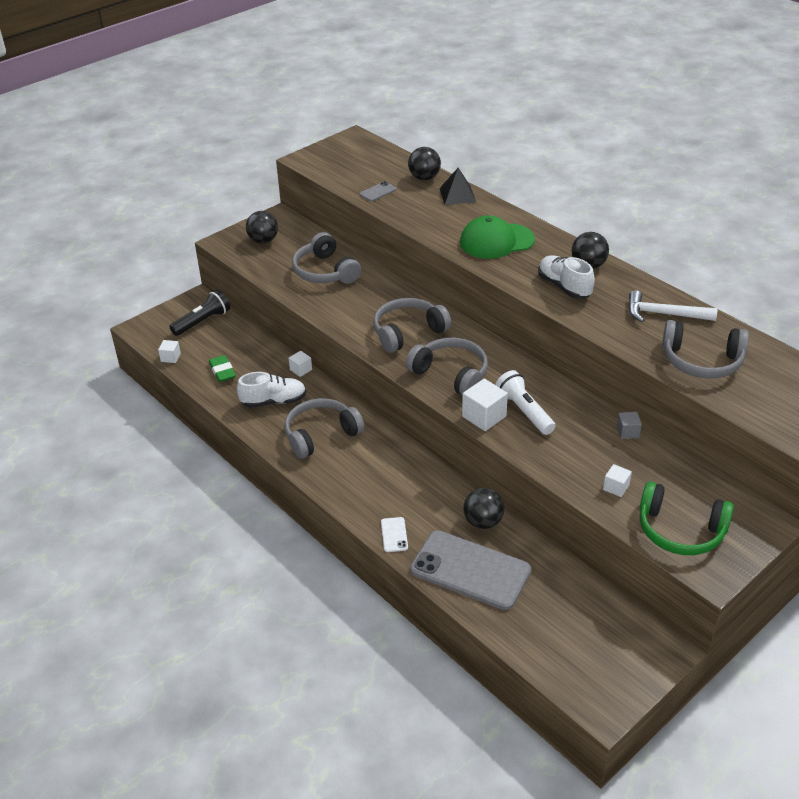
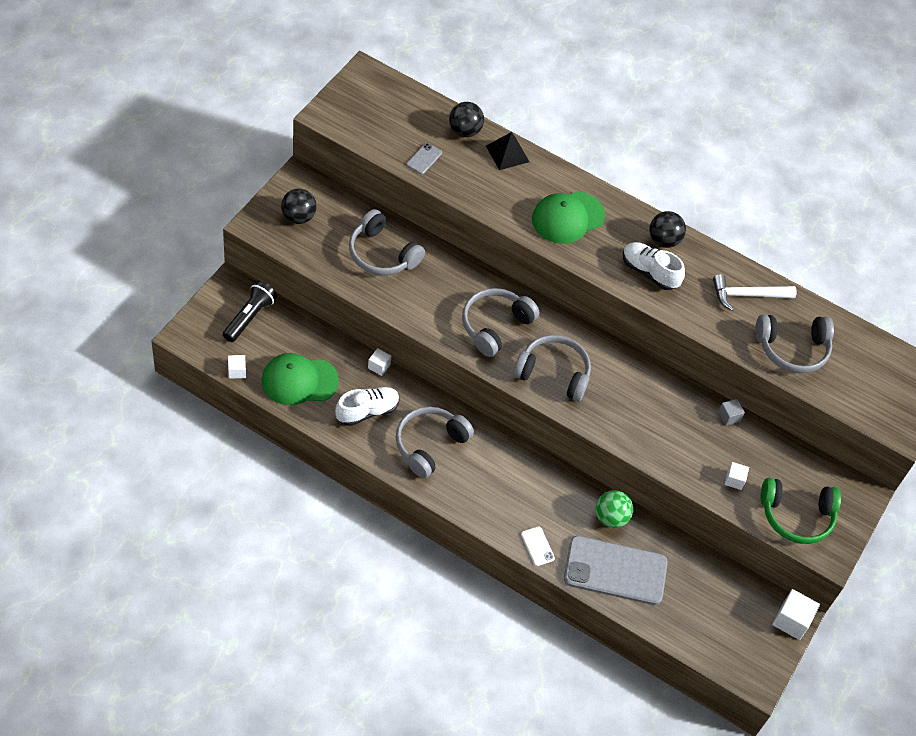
camera: 25 degrees left, 15 degrees up
green eraser [209,355,236,382] -> green cap [261,353,339,405]
white cube [462,379,508,431] -> white cube moved to [772,589,820,640]
black ball [463,488,504,529] -> green ball [596,490,633,528]
white flashlight [495,370,556,435] -> none

